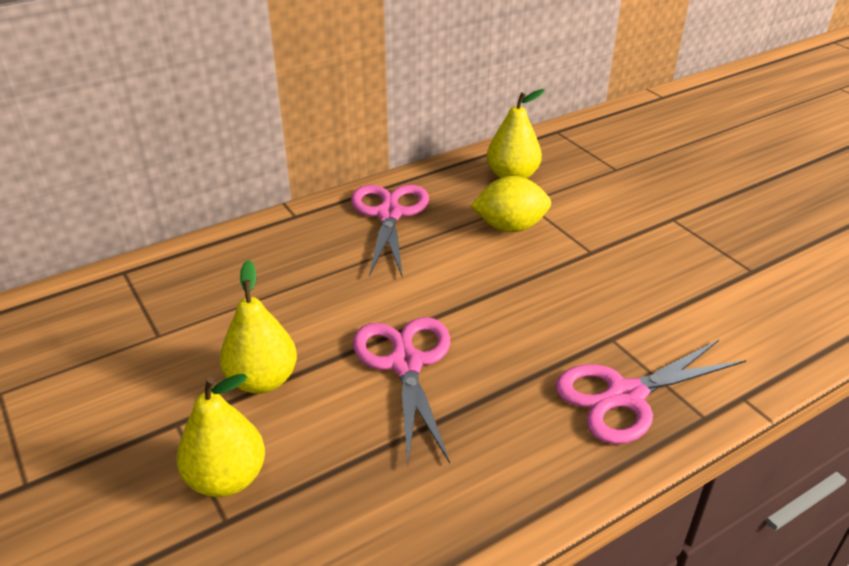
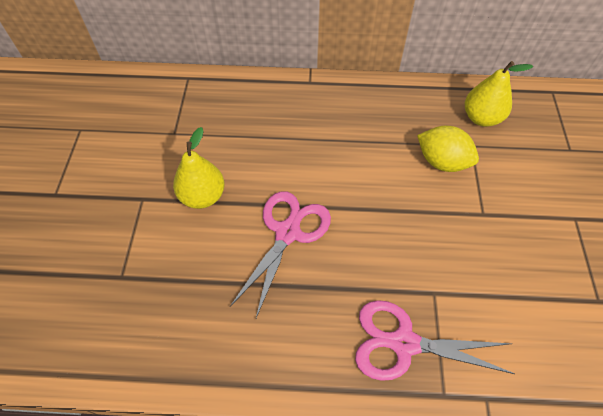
camera: 35 degrees right, 20 degrees up
yellow pear [176,374,265,497] -> none
pink scissors [351,185,429,276] -> none

